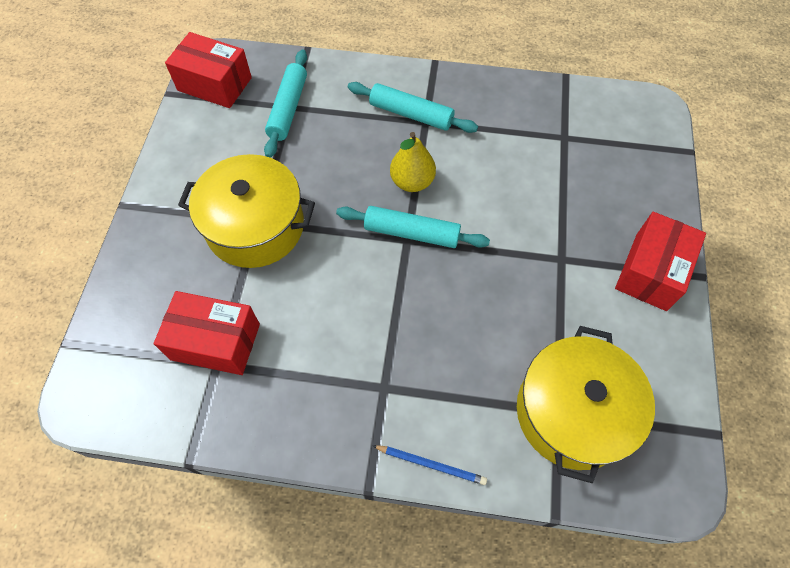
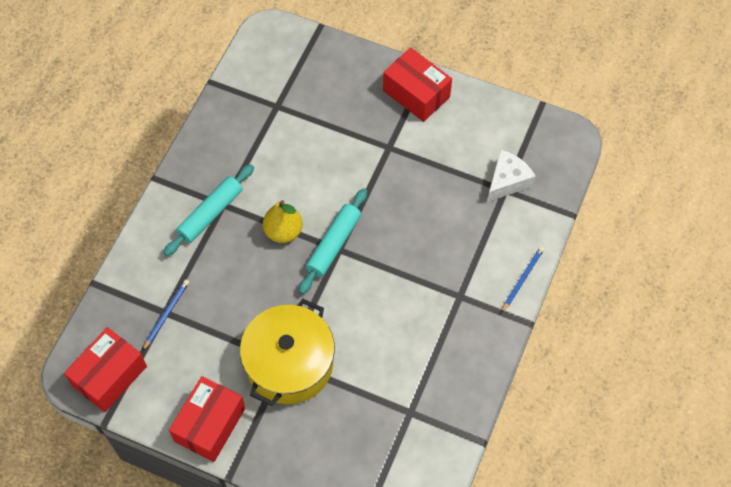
camera: 75 degrees left, 0 degrees up
red box [154,291,260,375] -> red box moved to [169,376,245,462]
turquoise rolling pin [264,50,307,158] -> blue pencil [142,279,189,351]
yellow pot [517,326,655,483] -> white cheese [487,150,536,202]

